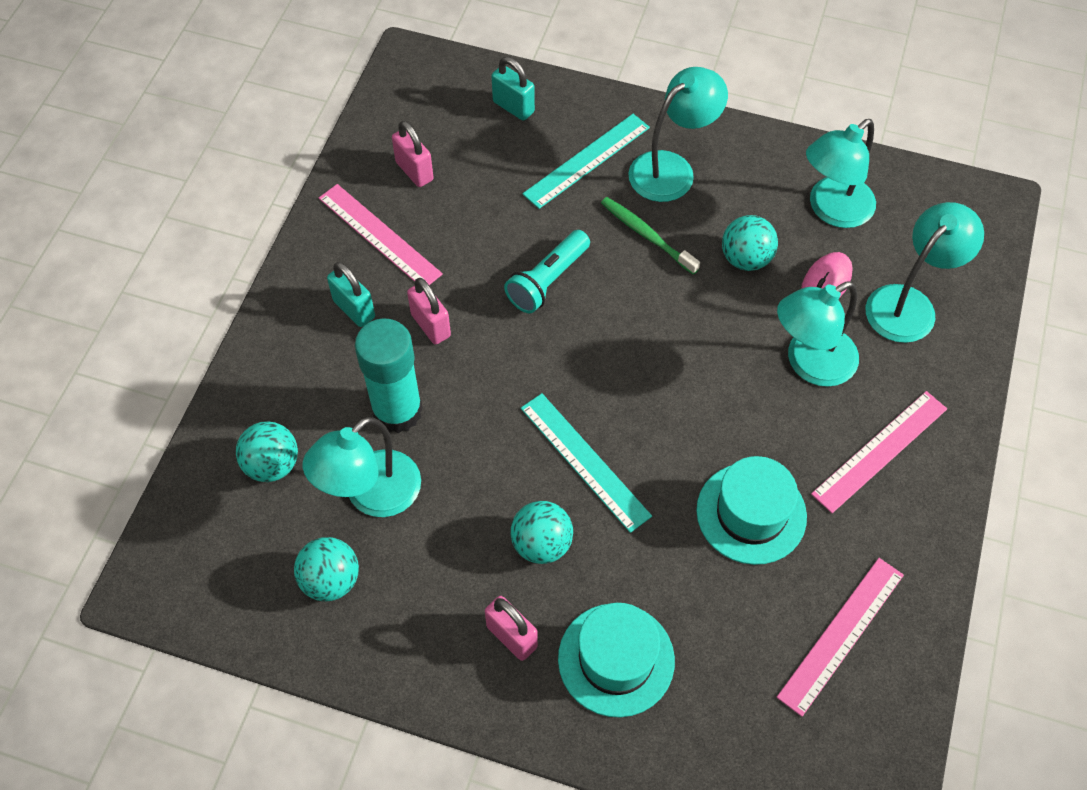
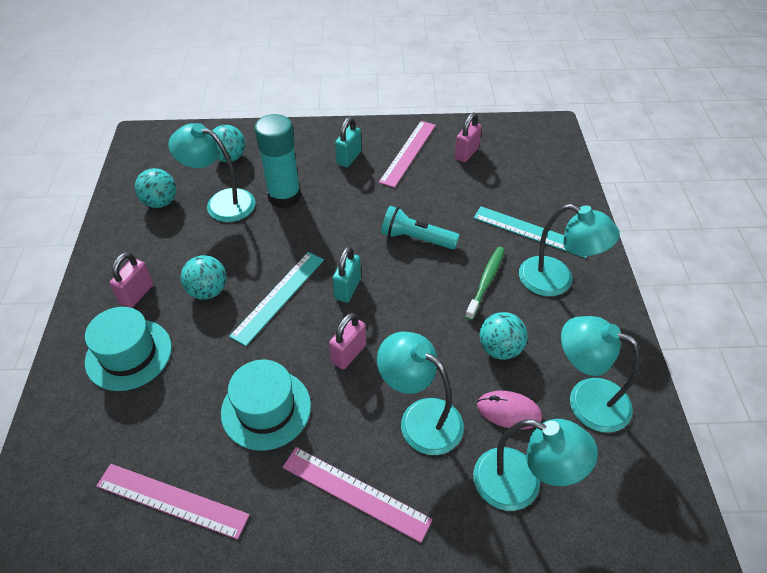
camera: 70 degrees right, 10 degrees down
pink padlock [407,278,451,345] -> pink padlock moved to [329,313,366,370]
turquoise padlock [491,57,535,121] -> turquoise padlock moved to [332,246,361,303]

